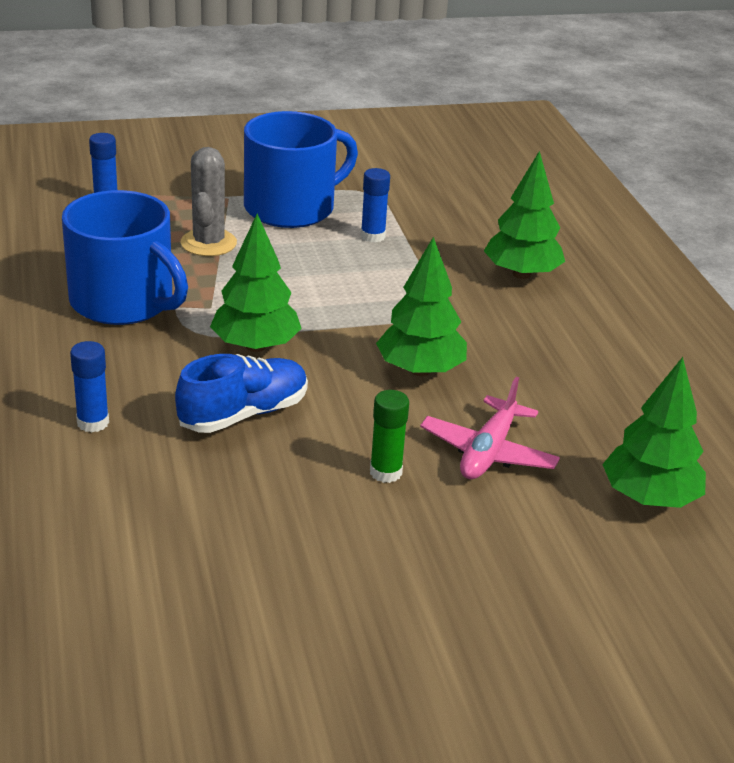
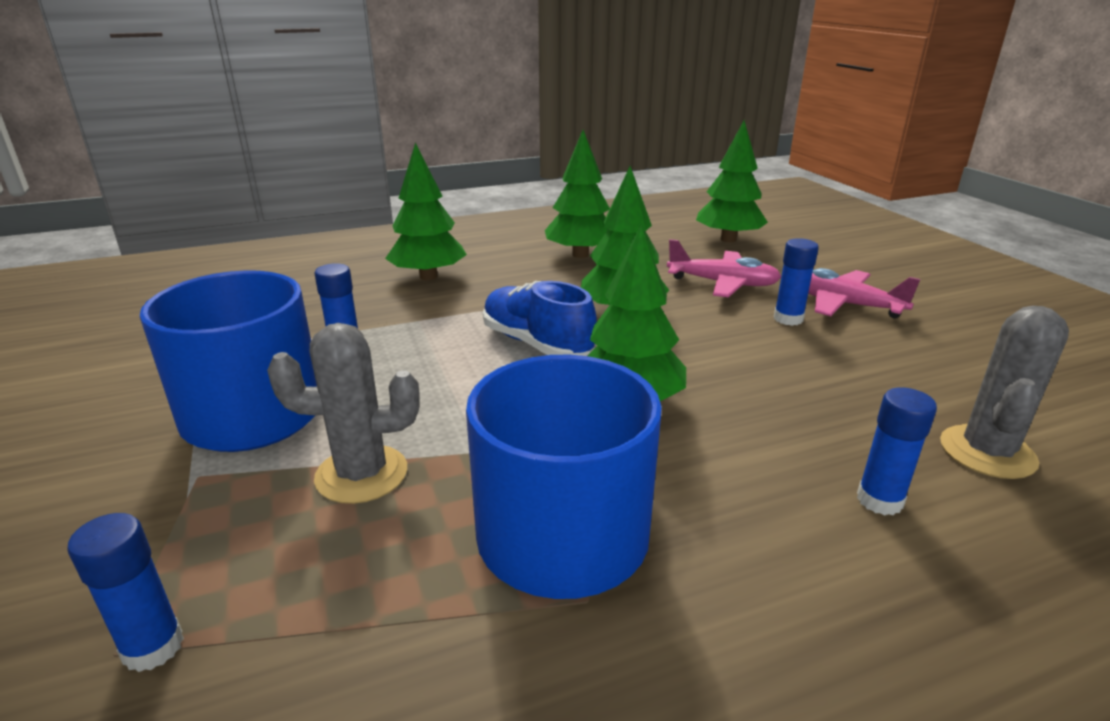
camera: 95 degrees left, 5 degrees down
blue shoe [175,354,308,433] -> blue shoe moved to [483,281,597,356]
green glue stick [370,390,409,483] -> blue glue stick [774,238,819,326]
none -> green tree [545,130,610,258]
none -> pink plane [808,268,920,319]
none -> grey cactus [940,306,1069,479]

